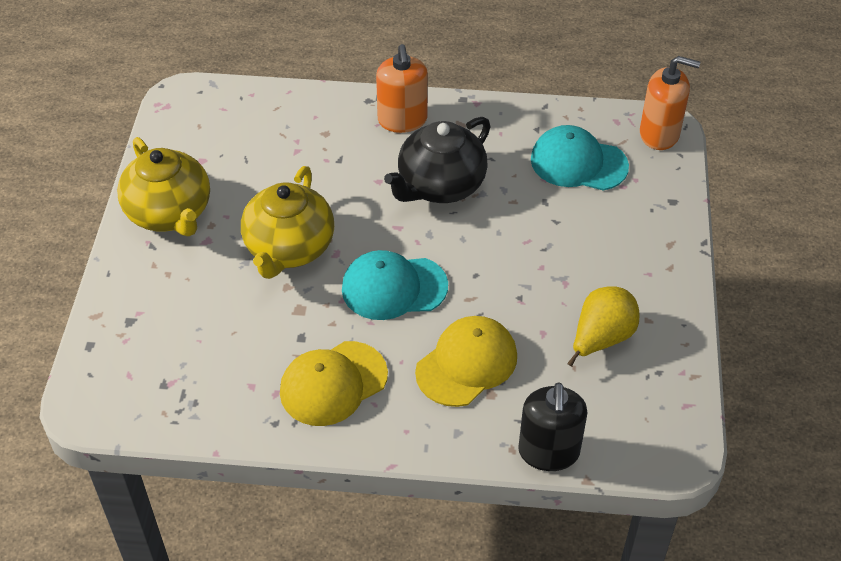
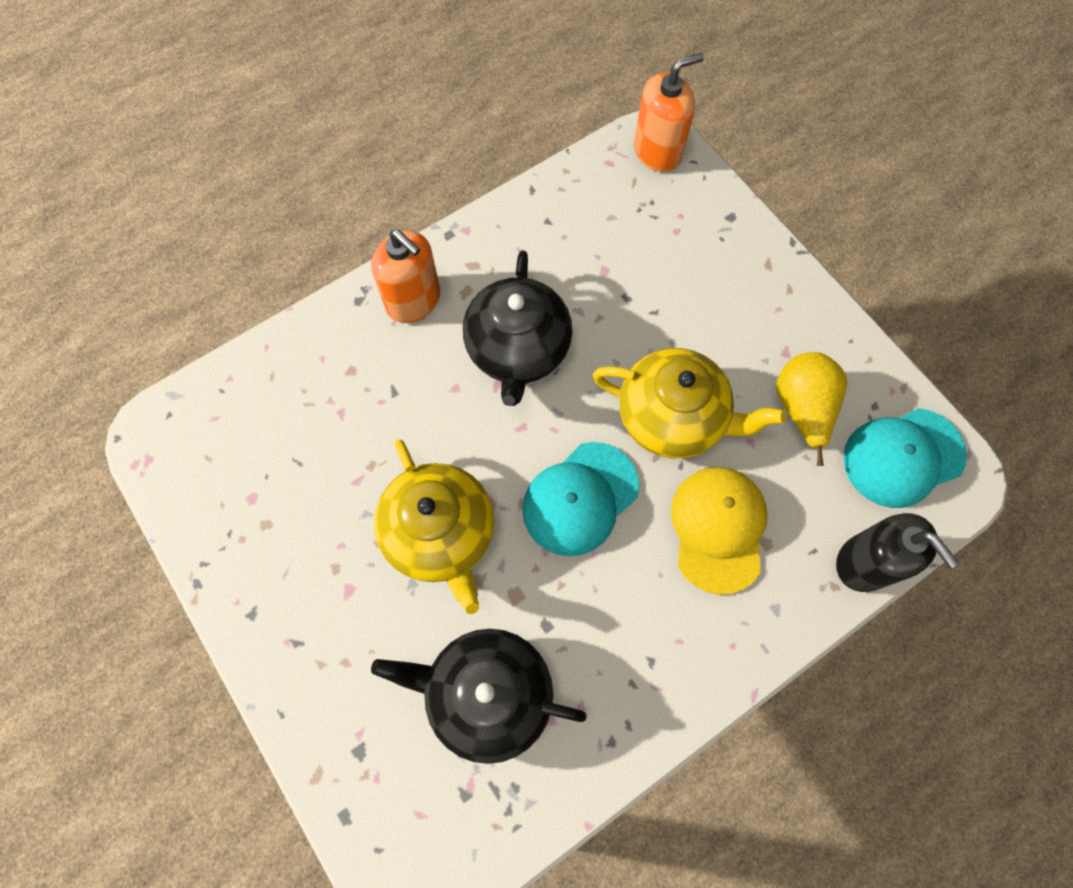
camera: 40 degrees left, 20 degrees up
yellow teapot [117,137,210,236] -> yellow teapot moved to [593,348,786,458]
yellow cap [280,341,388,426] -> none
turquoise cap [531,125,629,191] -> turquoise cap moved to [843,408,967,508]
none -> black teapot [371,629,587,764]

